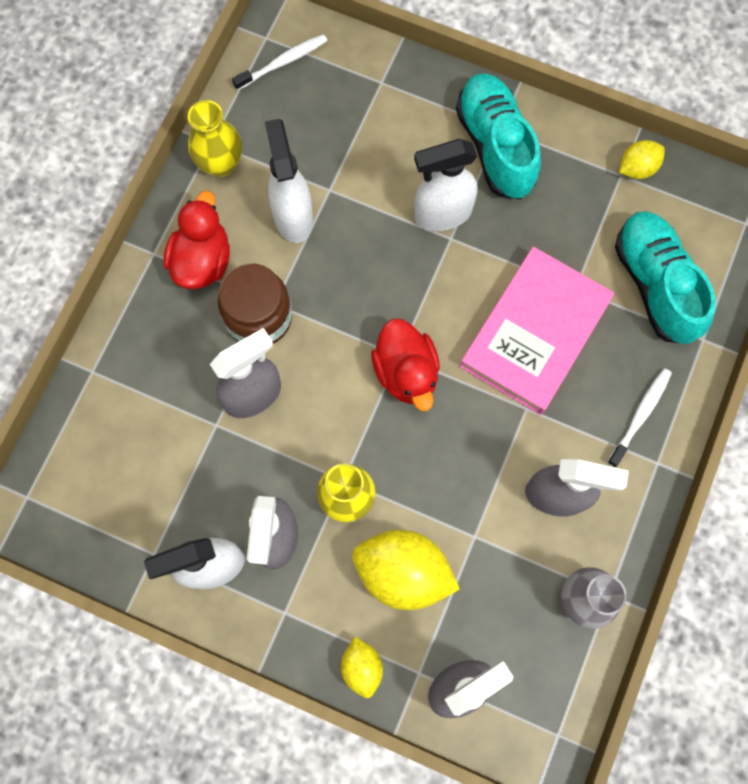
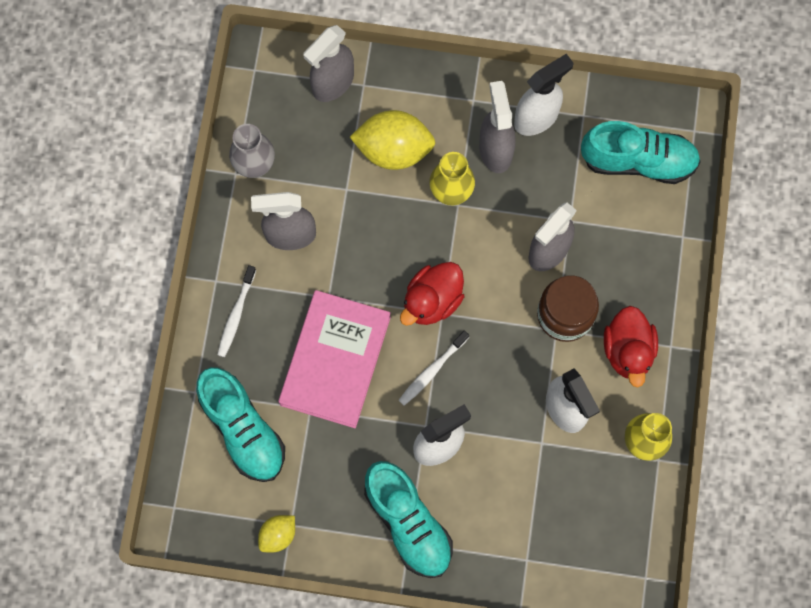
camera: 165 degrees right, 0 degrees up
white toothbrush [232,34,327,91] -> white toothbrush moved to [399,331,469,406]
yellow lemon [341,637,383,698] -> none
red duck [371,319,440,411] -> red duck turned 105 degrees counterclockwise [400,262,464,326]
none -> turquoise shoe [581,121,701,184]

